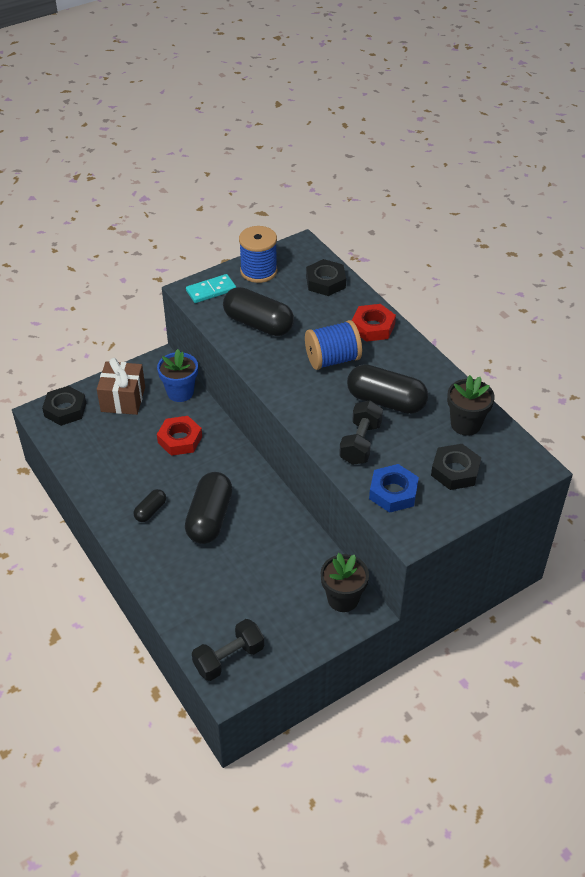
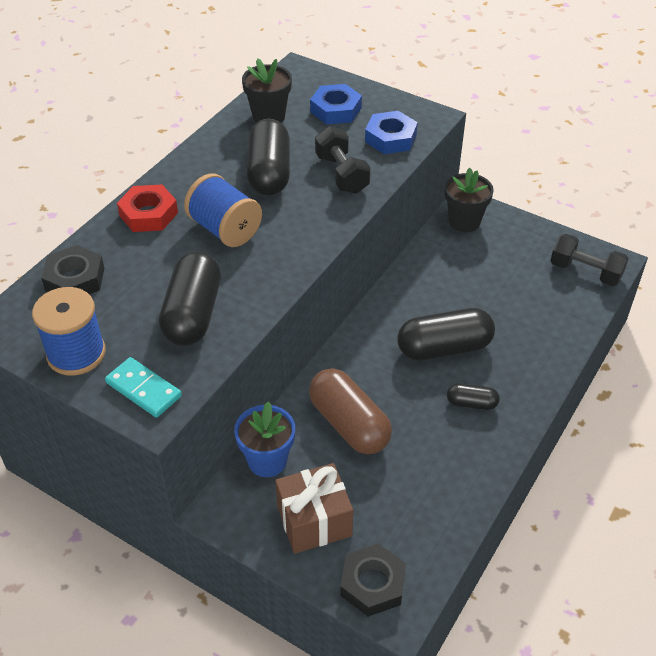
camera: 115 degrees left, 0 degrees up
red nut [157,416,202,456] -> brown capsule [309,368,392,454]
black dumbbell [339,400,383,465] -> black dumbbell turned 75 degrees clockwise [315,126,371,194]
black nut [431,444,481,490] -> blue nut [310,84,362,124]

